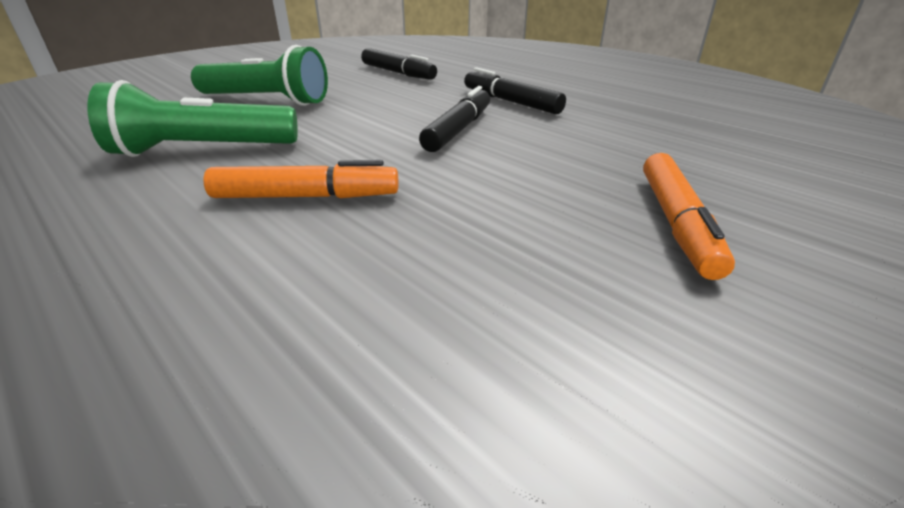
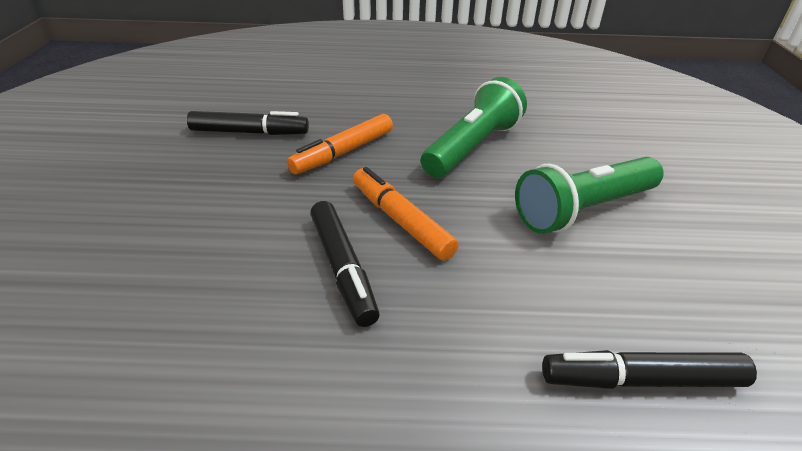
camera: 135 degrees right, 5 degrees up
black marker [464,67,566,114] -> black marker moved to [187,111,309,135]
orange marker [643,153,735,280] -> orange marker moved to [353,167,459,261]

